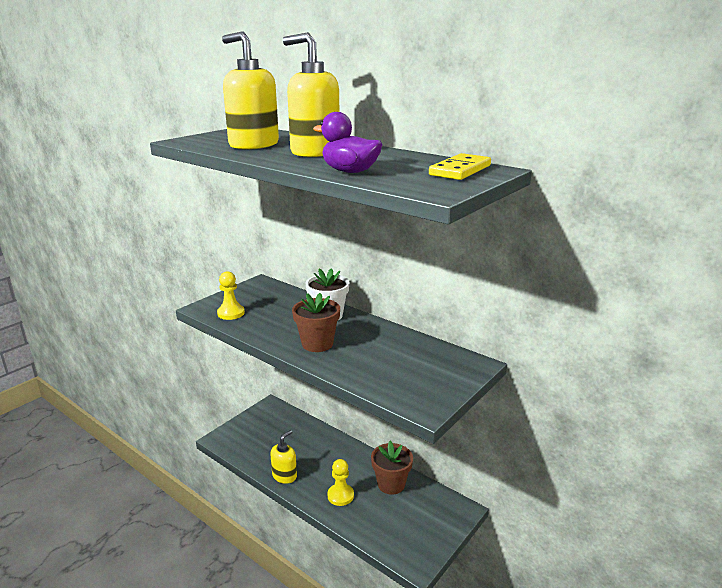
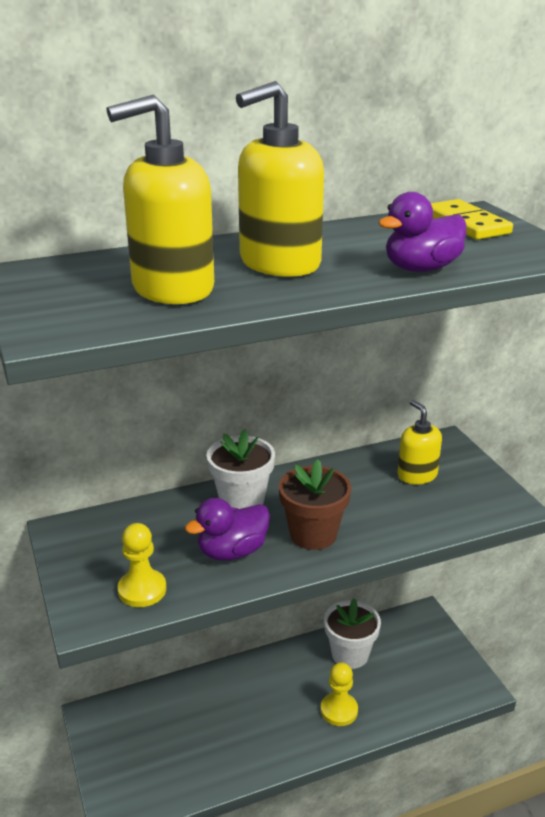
camera: 60 degrees left, 5 degrees up
yellow soap dispenser [270,430,297,484] -> yellow soap dispenser moved to [398,400,442,484]
brown flower pot [371,441,413,495] -> white flower pot [324,598,381,669]
none -> purple duck [185,498,270,561]

